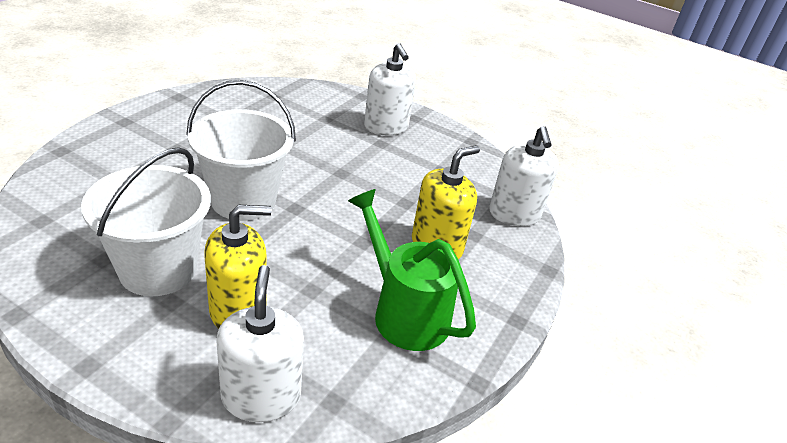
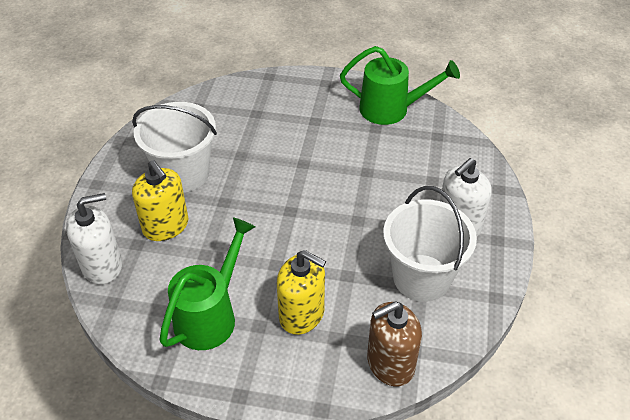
camera: 75 degrees right, 10 degrees up
white bucket [186,80,296,221] -> white bucket moved to [383,186,477,302]
white soap dispenser [489,126,559,226] -> brown soap dispenser [367,301,422,386]
none -> green watering can [340,46,460,125]

